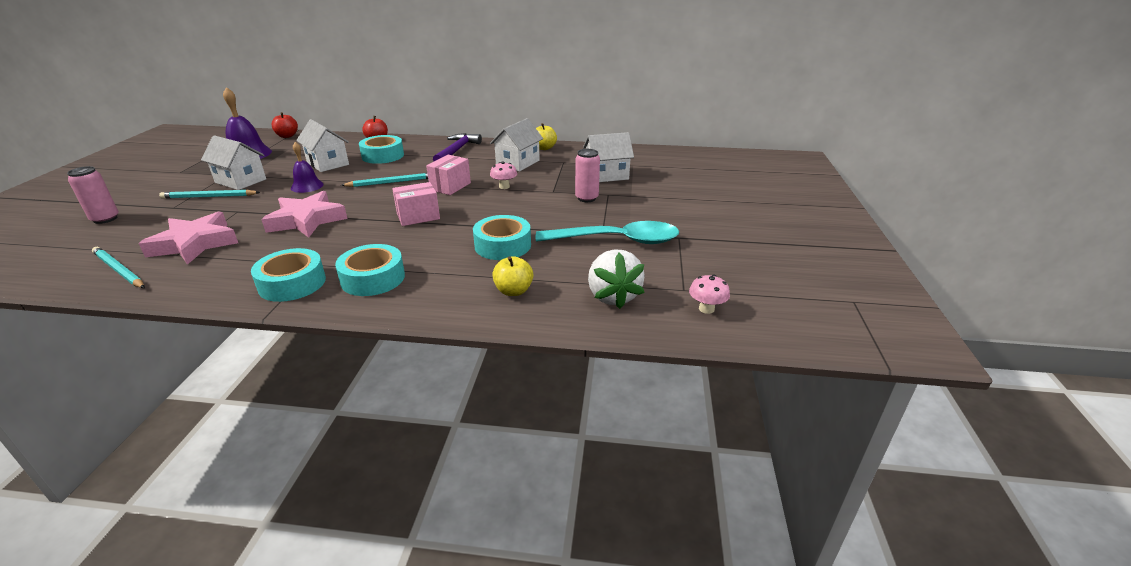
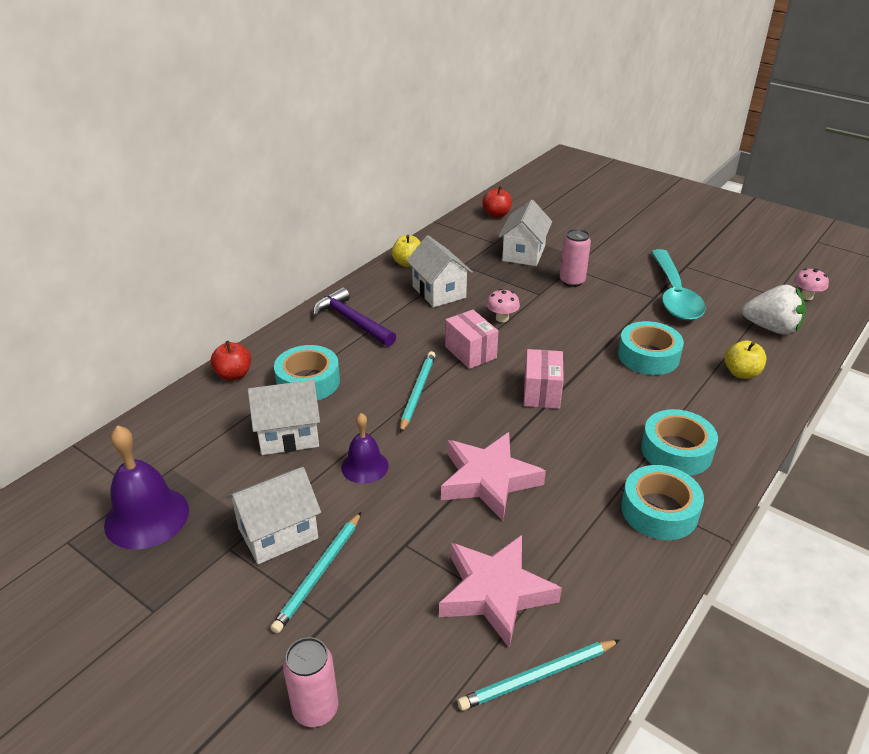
camera: 60 degrees left, 5 degrees up
red apple [272,112,298,138] -> red apple moved to [482,186,512,218]
turquoise spoon [536,221,679,244] -> turquoise spoon turned 150 degrees clockwise [651,249,706,321]

